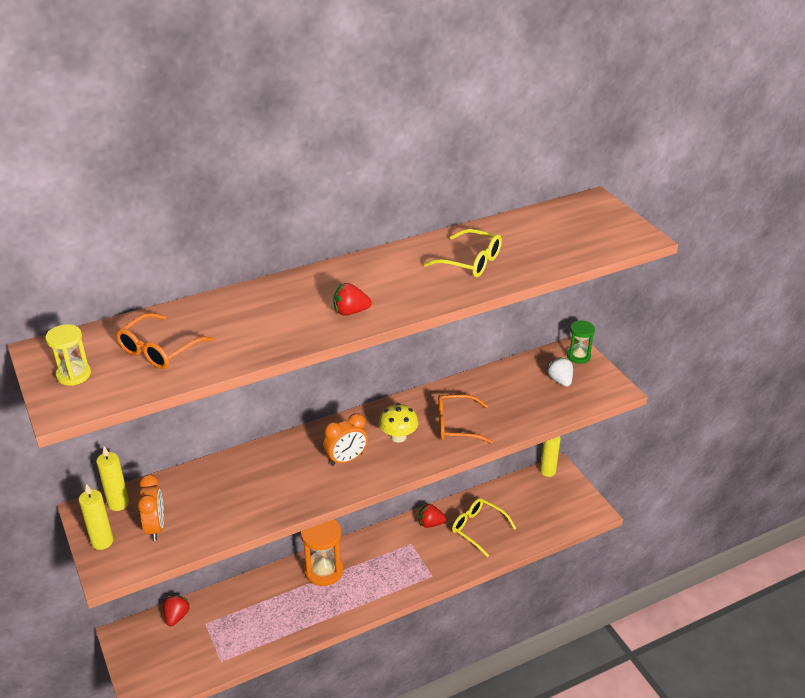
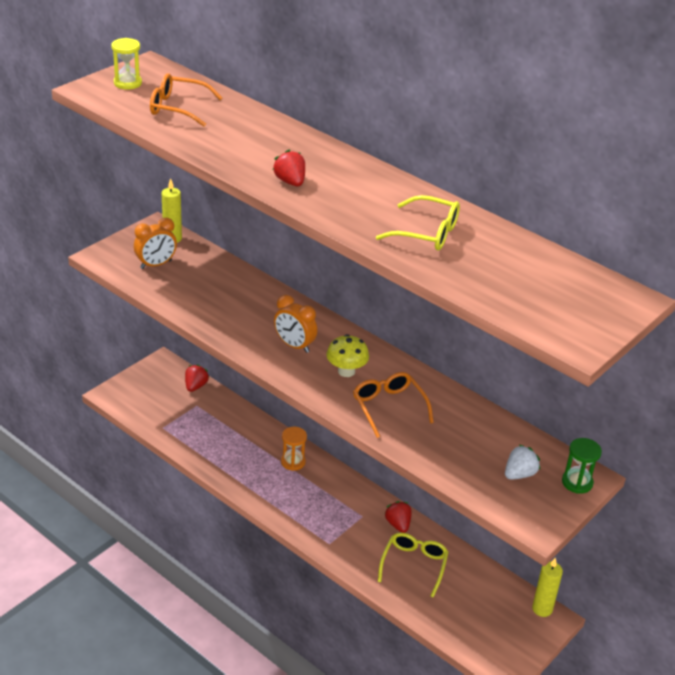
camera: 65 degrees right, 0 degrees up
yellow candle [79,484,113,550] -> none
red strawberry [163,595,190,626] -> red strawberry turned 60 degrees counterclockwise [185,364,209,392]
orange hourglass [301,519,344,586] -> orange hourglass [281,427,307,471], size x0.60
yellow glasses [424,229,502,277] -> yellow glasses turned 75 degrees counterclockwise [376,195,460,251]

